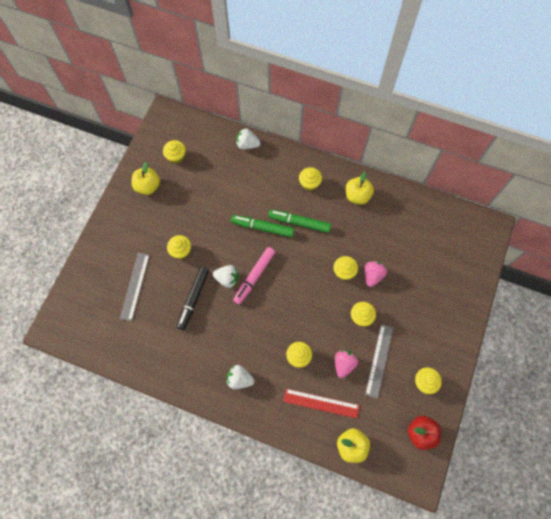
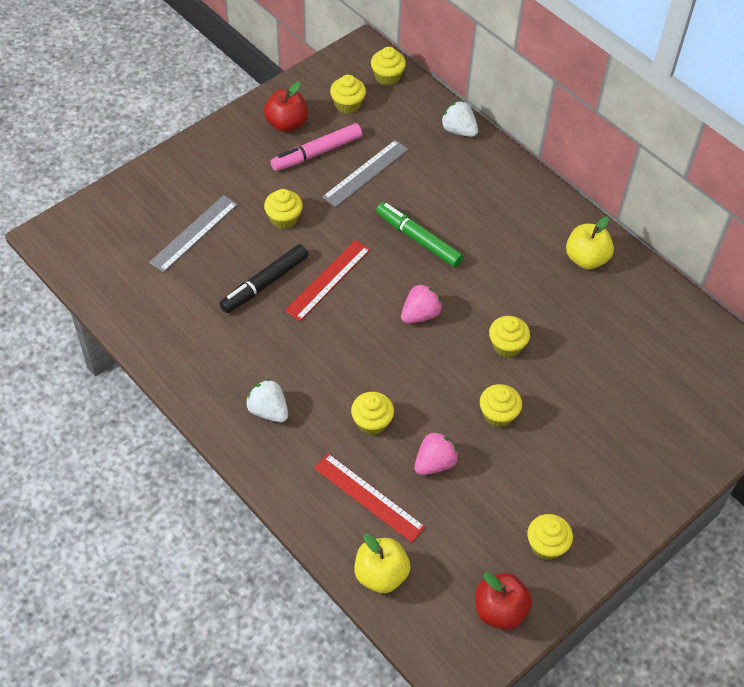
camera: 25 degrees right, 15 degrees down
yellow apple [132,162,160,195] -> red apple [264,82,307,132]
white strawberry [213,265,239,288] -> red ruler [285,240,370,321]
pink marker [233,247,275,305] -> pink marker moved to [271,123,362,171]
green marker [268,210,331,233] -> none
yellow cupcake [299,167,322,191] -> yellow cupcake moved to [371,47,406,86]
pink strawberry [365,261,387,287] -> pink strawberry moved to [401,283,442,323]
grey ruler [365,324,393,399] -> grey ruler moved to [322,140,409,207]

